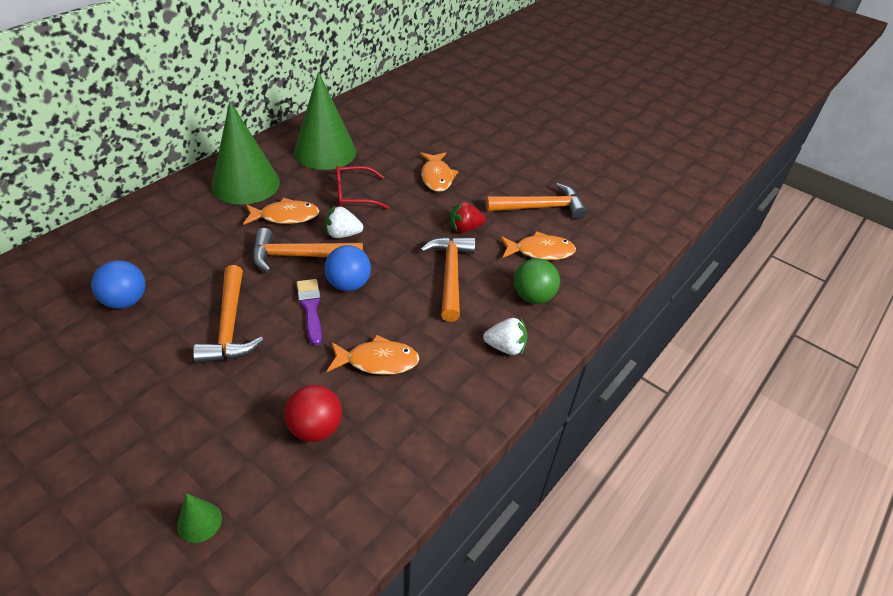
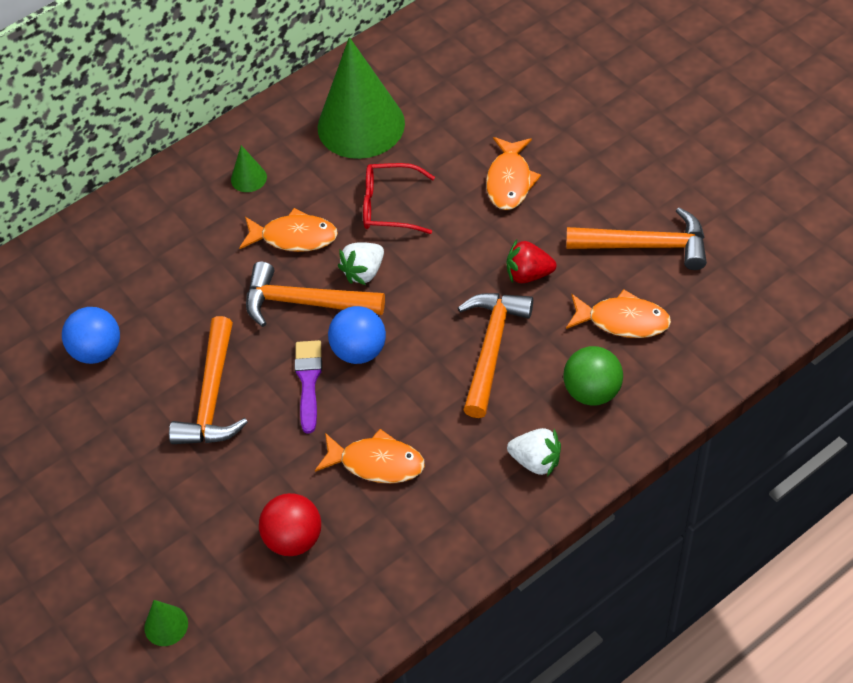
camera: 20 degrees right, 10 degrees up
green cone [211,101,280,205] -> green cone [231,145,267,192], size x0.40
white strawberry [325,206,363,238] -> white strawberry turned 60 degrees counterclockwise [338,242,384,285]

